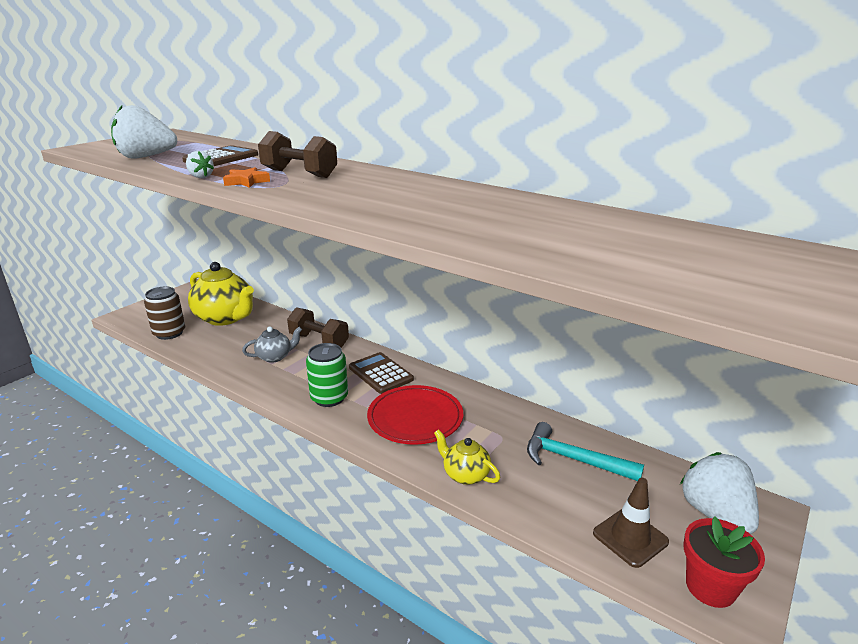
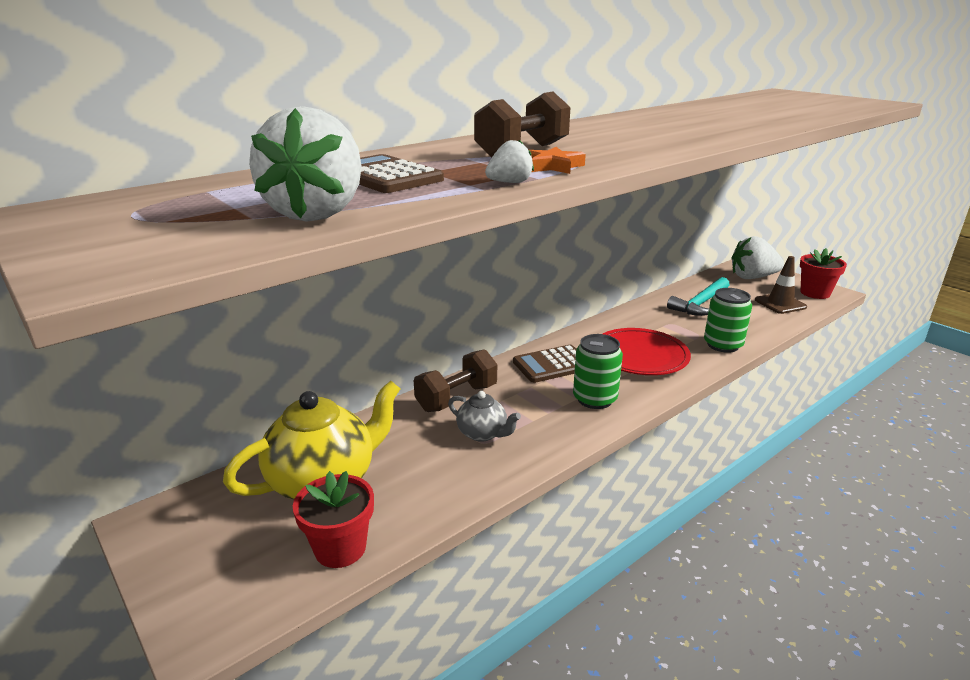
camera: 75 degrees left, 0 degrees up
brown can [144,286,185,340] -> red flower pot [293,471,374,568]
grey teapot [242,326,302,363] -> grey teapot turned 135 degrees clockwise [448,391,521,442]
yellow teapot [434,429,500,485] -> green can [704,288,752,353]

